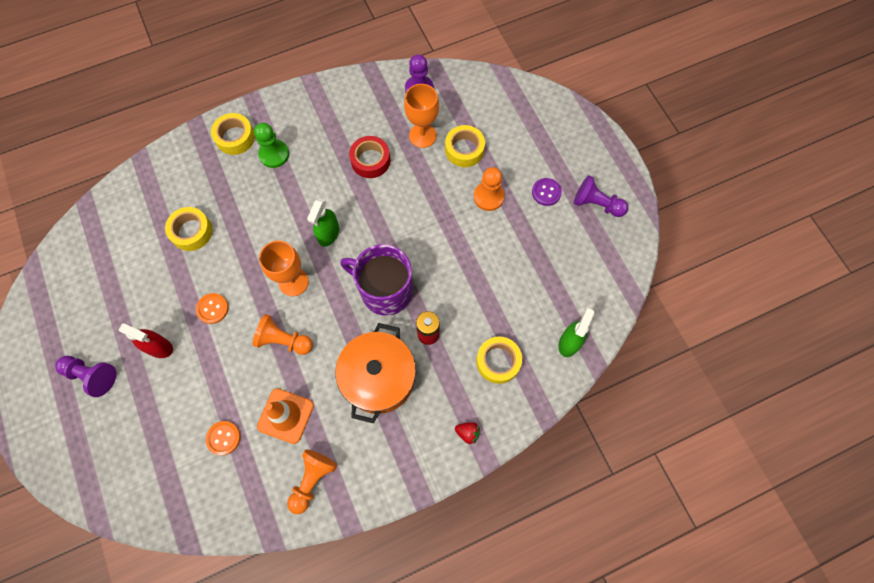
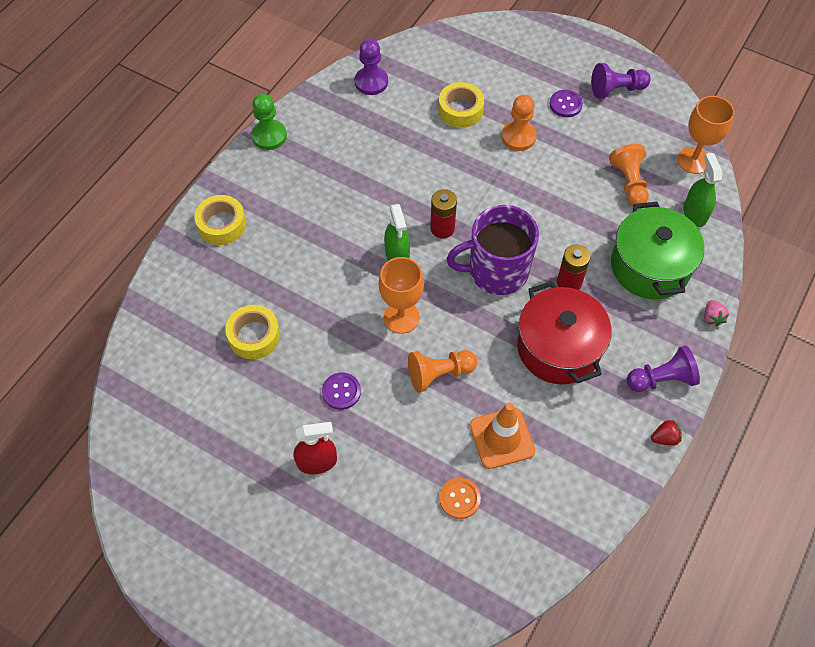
camera: 35 degrees left, 10 degrees down
purple pawn [55,356,116,397] -> purple pawn moved to [627,345,700,392]
orange button [196,293,229,324] -> purple button [322,372,361,410]
green pawn [254,123,289,168] -> green pawn moved to [251,94,287,150]
orange pawn [287,449,337,514] -> orange pawn moved to [609,144,649,206]
orange pot [335,323,416,424] -> red pot [517,281,612,384]
red tape [349,136,390,178] -> none
orange goblet [404,84,439,148] -> orange goblet moved to [677,96,734,174]
red strawberry [455,422,480,444] -> red strawberry moved to [651,419,682,446]
yellow tape [476,336,522,384] -> green pot [611,202,704,299]
none -> red battery [430,189,457,238]
none -> pink strawberry [704,300,729,327]

